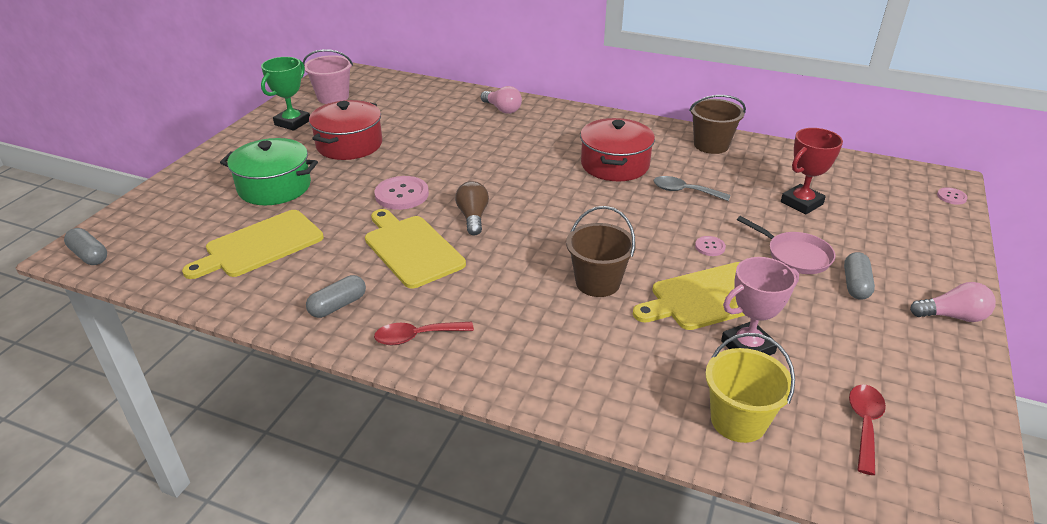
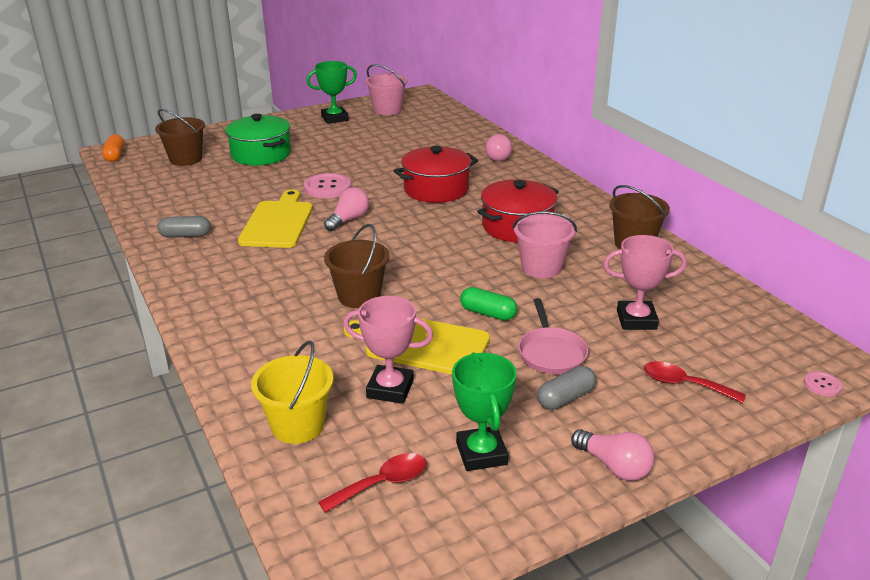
camera: 40 degrees right, 5 degrees down
grey capsule [64,228,107,265] -> orange capsule [102,134,124,162]
yellow cutting board [182,210,324,279] -> none
red pot [309,100,382,160] -> red pot moved to [393,146,478,203]
red spoon [374,322,474,345] -> red spoon moved to [644,361,746,403]
brown light bulb [455,181,489,235] -> pink light bulb [324,187,369,231]
grey spoon [654,176,730,201] -> pink bucket [512,211,577,278]
pink button [695,236,726,256] -> green capsule [460,287,517,321]
red trophy [781,128,843,215] -> pink trophy [603,235,687,330]
none -> brown bucket [155,109,205,166]
none -> green trophy [452,352,517,471]

